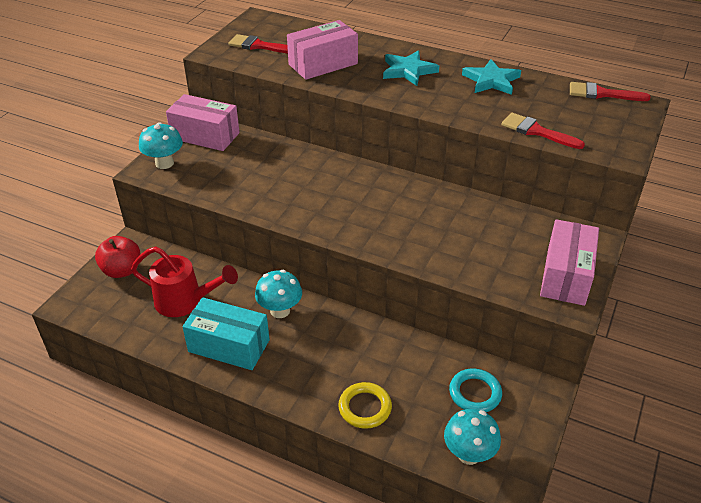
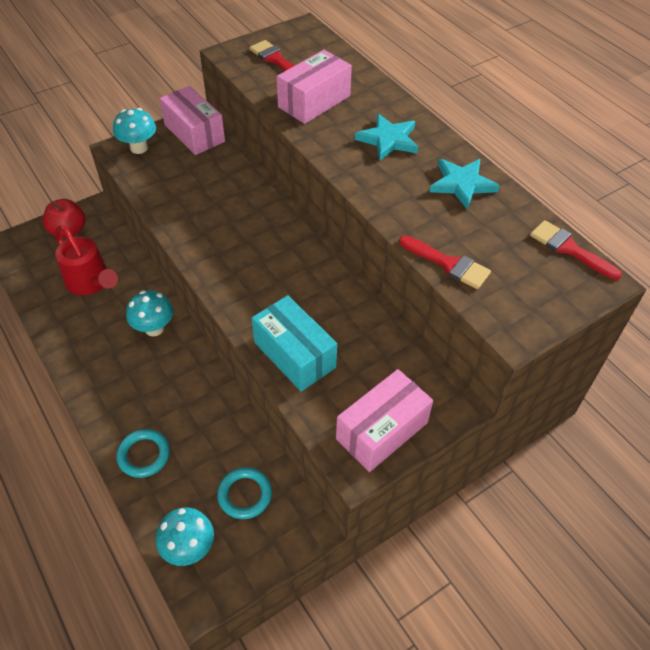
camera: 30 degrees right, 10 degrees up
turquoise box [182,297,270,370] -> turquoise box moved to [252,295,337,392]
pink box [287,20,358,80] -> pink box turned 45 degrees counterclockwise [277,50,352,124]
yellow ring [338,382,392,429] -> turquoise ring [117,429,170,478]
red brush [501,113,585,149] -> red brush turned 150 degrees clockwise [399,235,491,289]

